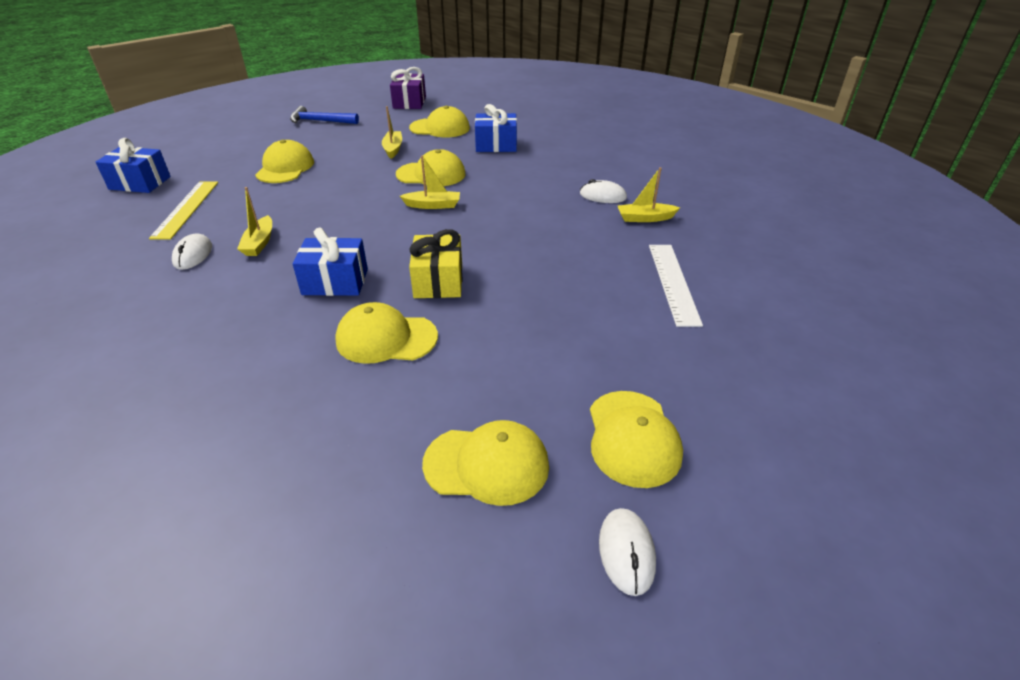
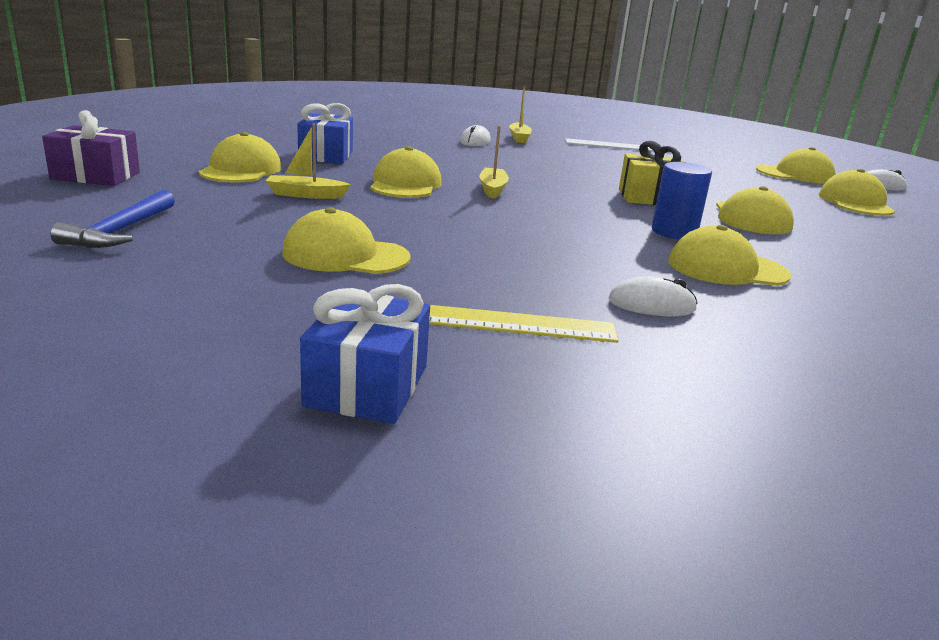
camera: 90 degrees left, 15 degrees down
yellow boat [237,187,272,256] -> none
blue gift [292,227,368,296] -> blue cylinder [652,162,712,239]
none -> yellow cap [668,225,791,286]

